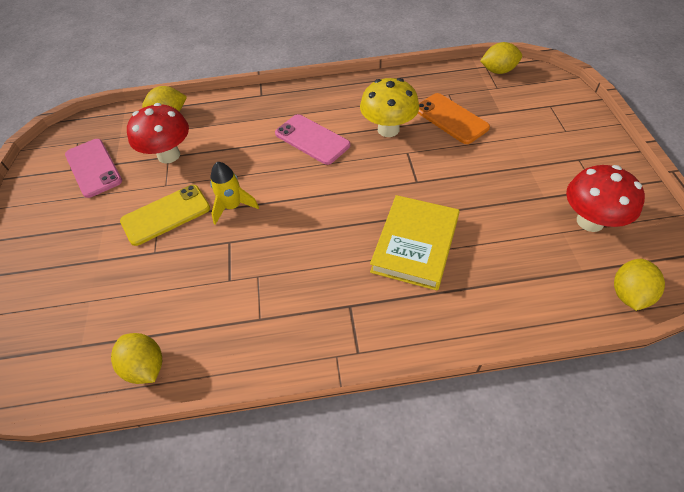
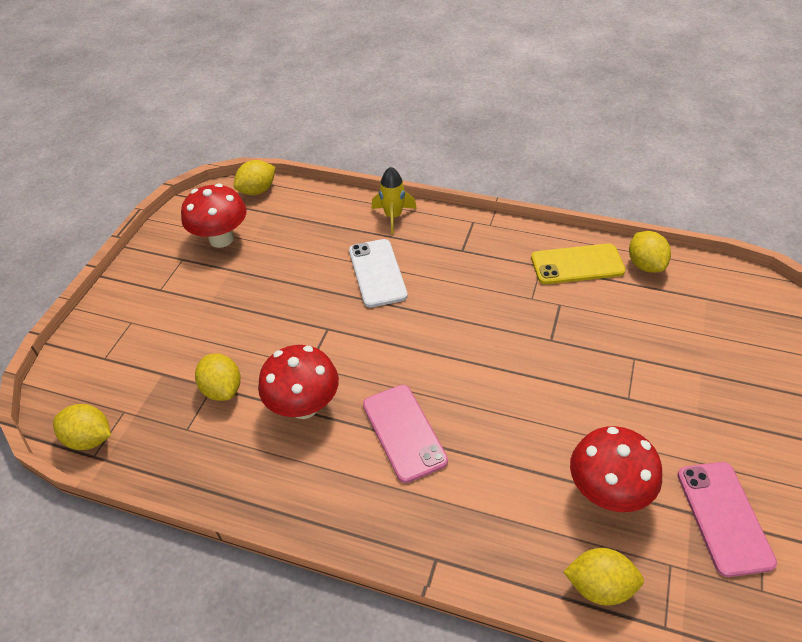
camera: 155 degrees left, 5 degrees down
yellow phone [120,185,210,246] -> yellow phone moved to [531,244,626,284]
yellow rocket [210,162,259,225] -> yellow rocket moved to [371,167,417,234]
yellow mushroom [360,78,419,137] -> red mushroom [258,345,339,419]
yellow book [370,195,460,291] -> white phone [349,239,408,307]
orange phone [418,93,490,144] -> yellow lemon [195,353,241,401]

